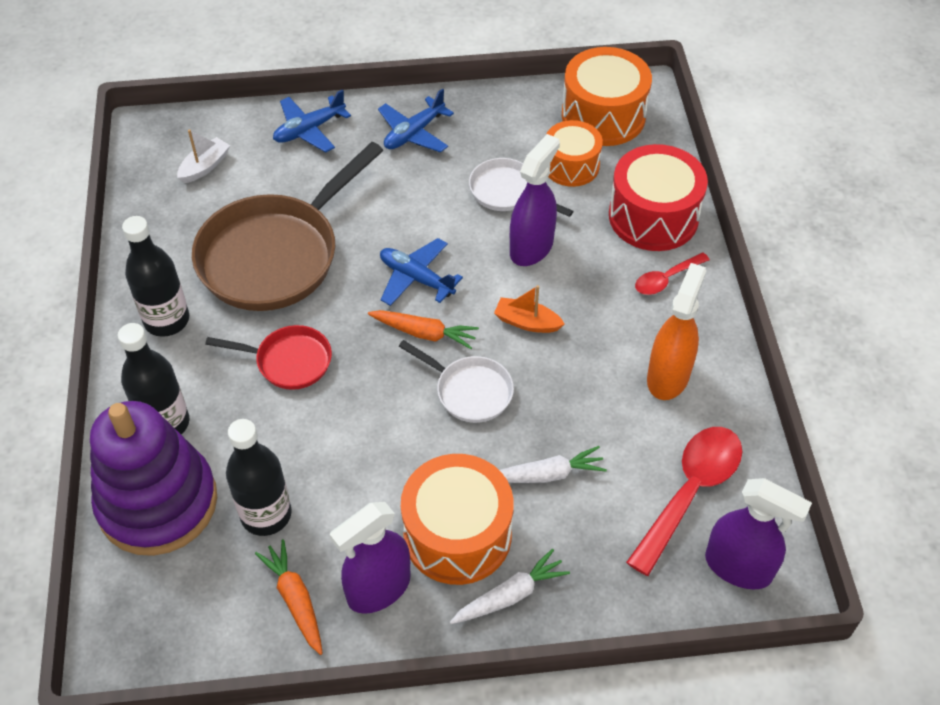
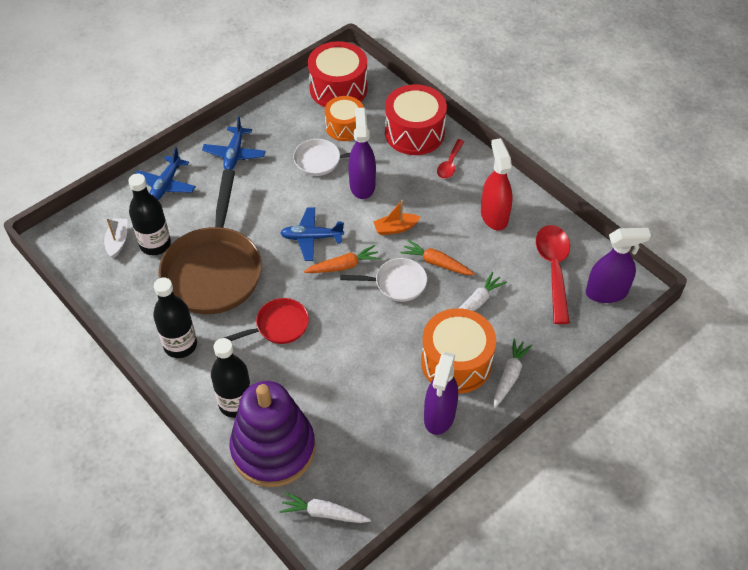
camera: 35 degrees left, 0 degrees up
black bottle [226,419,292,536] -> black bottle moved to [128,173,171,255]
orange carrot [255,539,323,655] -> orange carrot moved to [400,240,475,275]
orange drum [562,47,652,146] -> red drum [308,41,368,107]
orange spray bottle [647,263,706,400] -> red spray bottle [481,138,513,231]
none -> white carrot [280,492,371,523]

